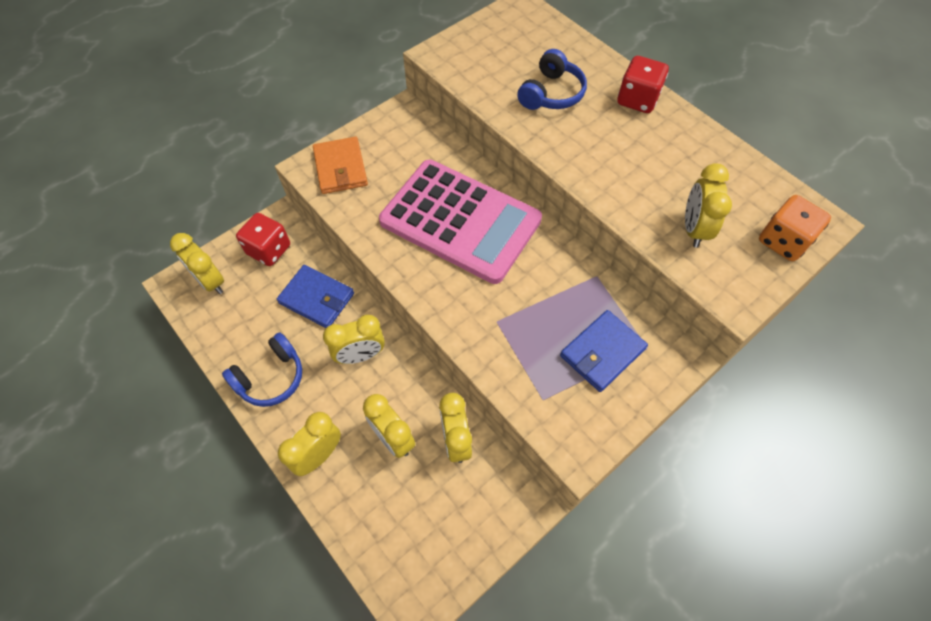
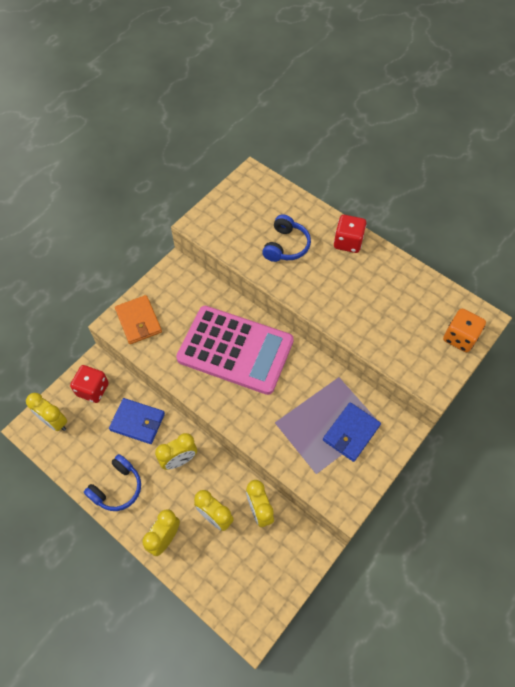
camera: 10 degrees left, 0 degrees up
yellow clock [685,163,732,248] -> none

